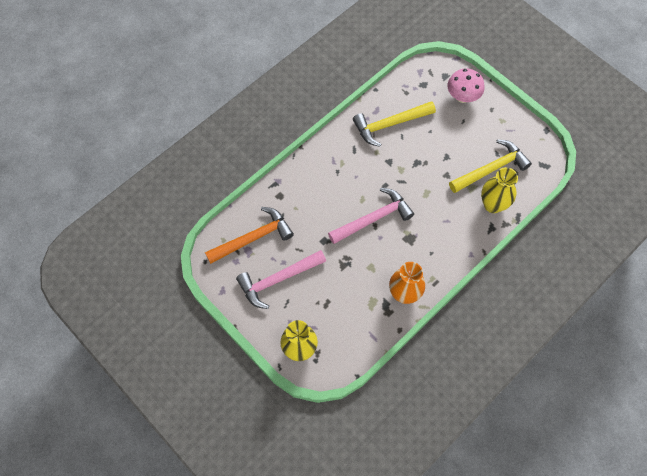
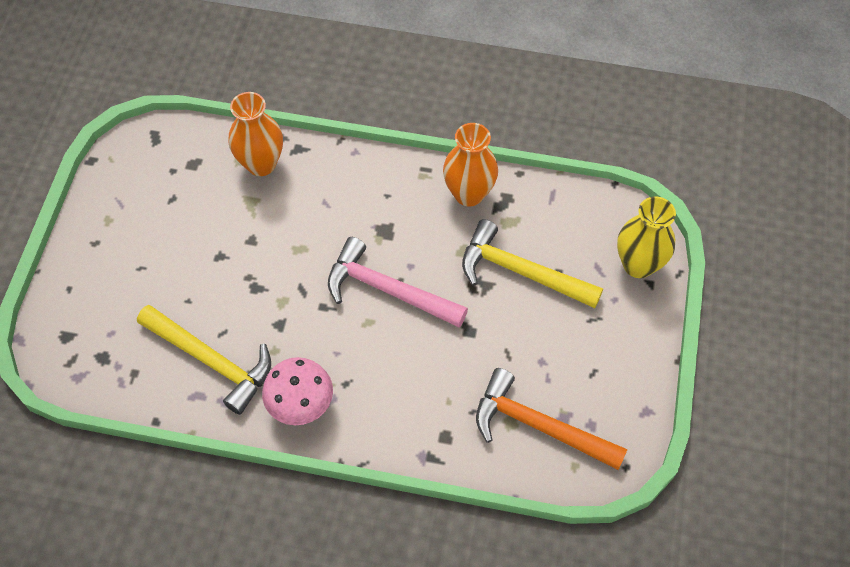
camera: 125 degrees left, 5 degrees down
pink hammer [236,250,326,309] -> none
pink mushroom [448,68,485,103] -> pink mushroom moved to [262,357,333,425]
yellow hammer [449,139,532,193] -> yellow hammer moved to [462,219,603,308]
yellow vase [481,167,518,213] -> orange vase [229,92,283,176]

